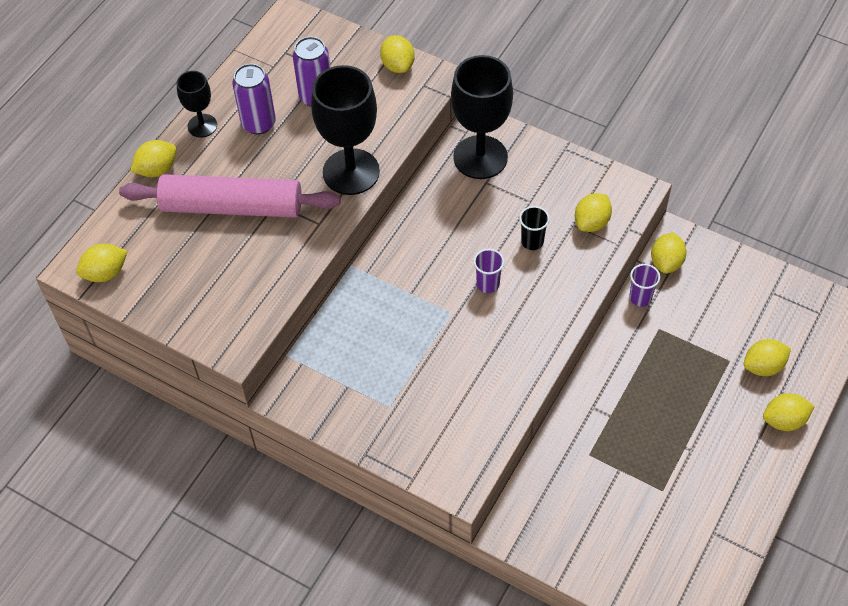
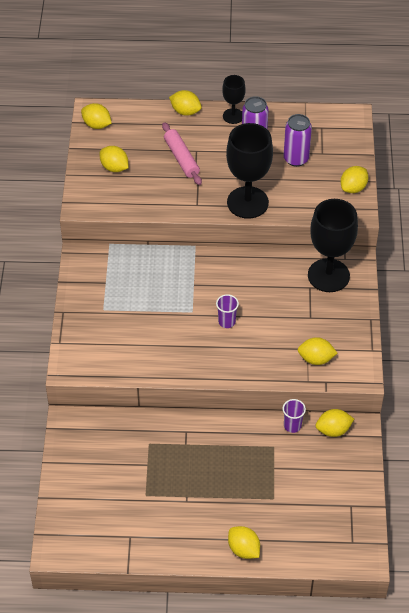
camera: 60 degrees right, 5 degrees down
pink rolling pin [119,174,341,218] -> pink rolling pin [162,122,202,185], size x0.59
black cup [519,206,550,250] -> none
yellow lemon [744,339,791,376] -> yellow lemon moved to [100,146,129,172]

